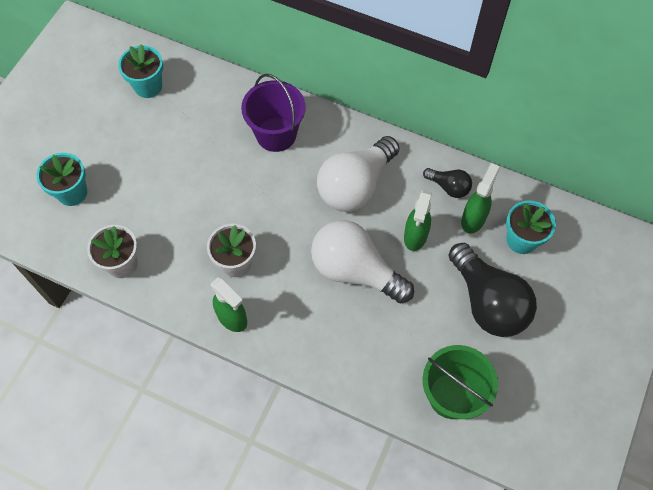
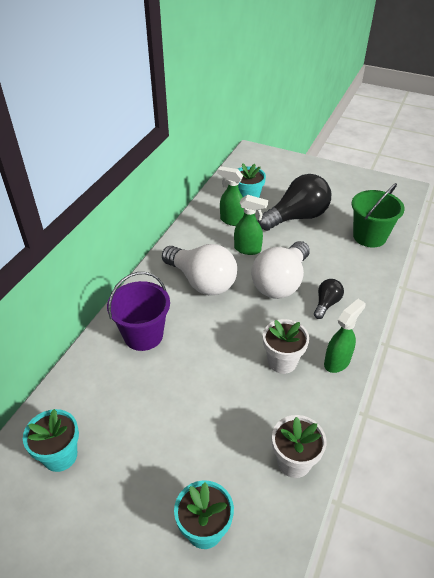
camera: 90 degrees left, 20 degrees down
black light bulb [423,168,472,198] -> black light bulb moved to [314,279,344,319]

